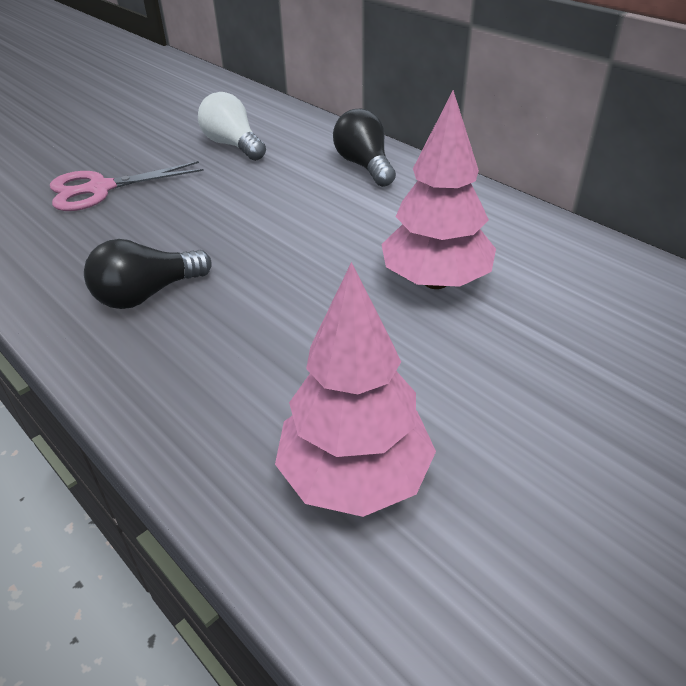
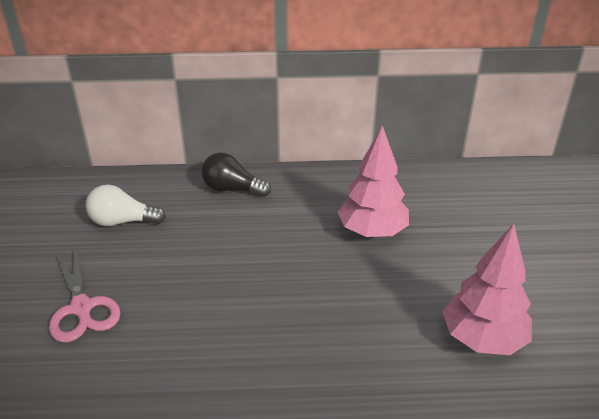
camera: 50 degrees left, 5 degrees down
pink scissors [50,161,204,211] -> pink scissors turned 45 degrees counterclockwise [49,247,121,343]
black light bulb [84,239,212,309] -> none

